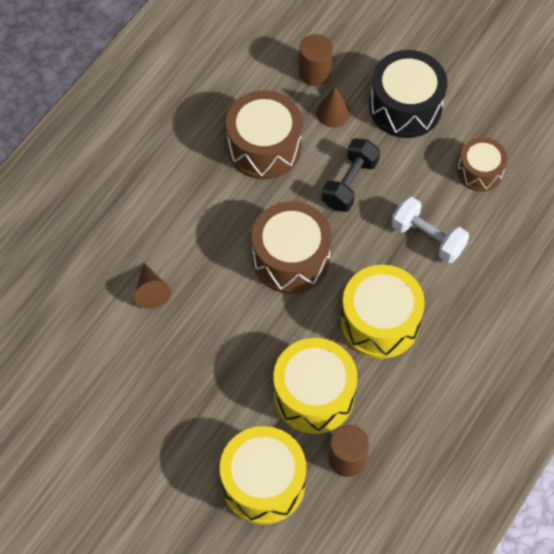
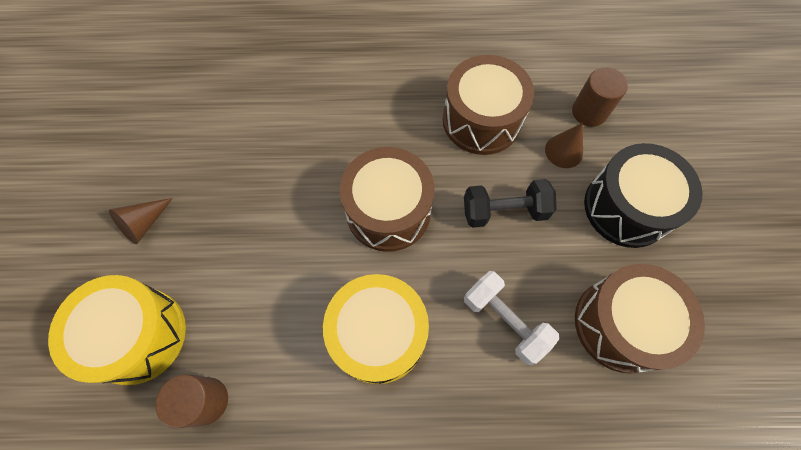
camera: 55 degrees right, 5 degrees up
brown cone [134,263,171,309] -> brown cone moved to [109,198,173,244]
yellow drum [274,338,357,434] -> none
white dumbbell [391,196,469,263] -> white dumbbell turned 45 degrees counterclockwise [464,271,560,365]
brown drum [457,137,507,192] -> brown drum [575,264,705,373], size x1.64

